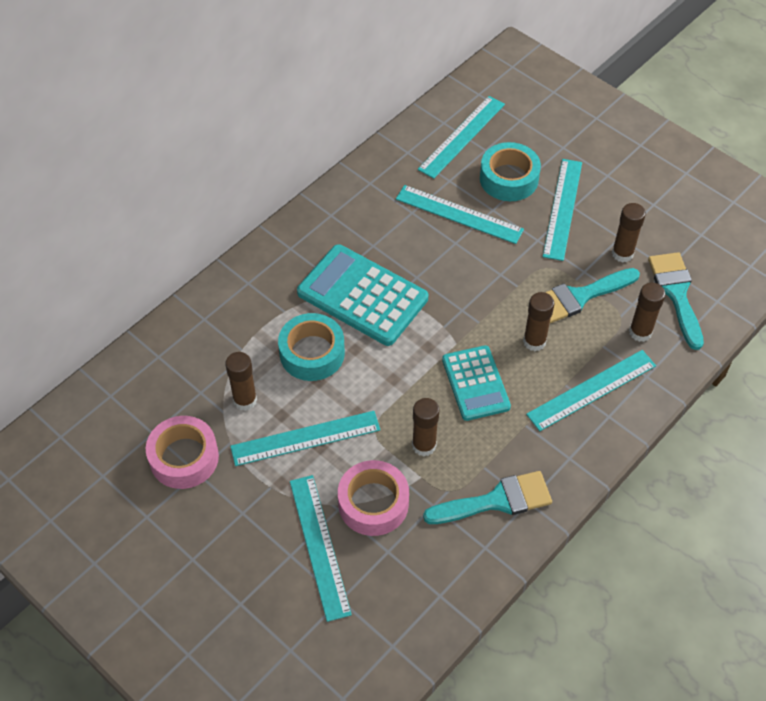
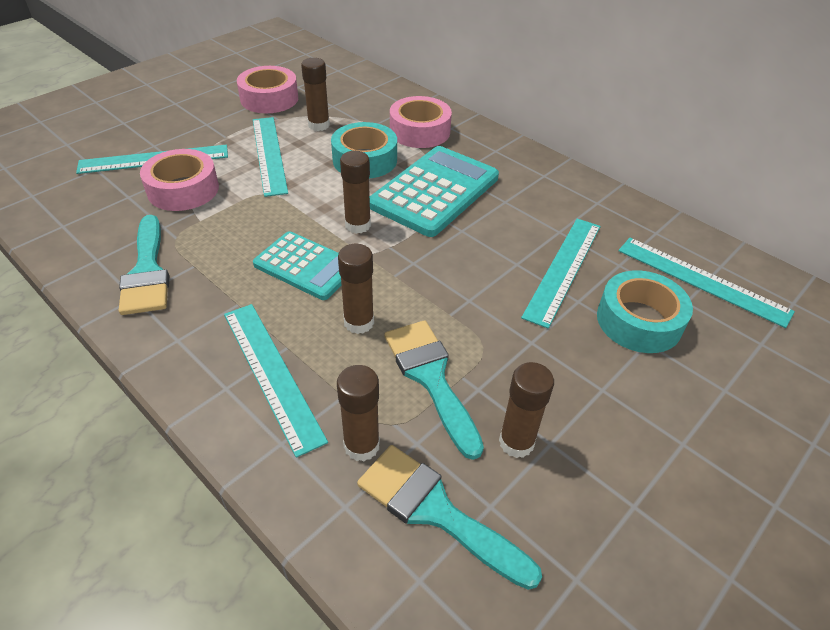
camera: 90 degrees right, 10 degrees down
brown glue stick [412,398,439,456] -> brown glue stick moved to [340,151,371,234]
turquoise calculator [442,345,511,421] -> turquoise calculator turned 135 degrees counterclockwise [253,231,342,300]
turquoise ruler [543,159,582,261] -> none
turquoise brush [648,252,704,350] -> turquoise brush turned 135 degrees counterclockwise [357,445,542,590]
none -> pink tape [390,96,452,148]

